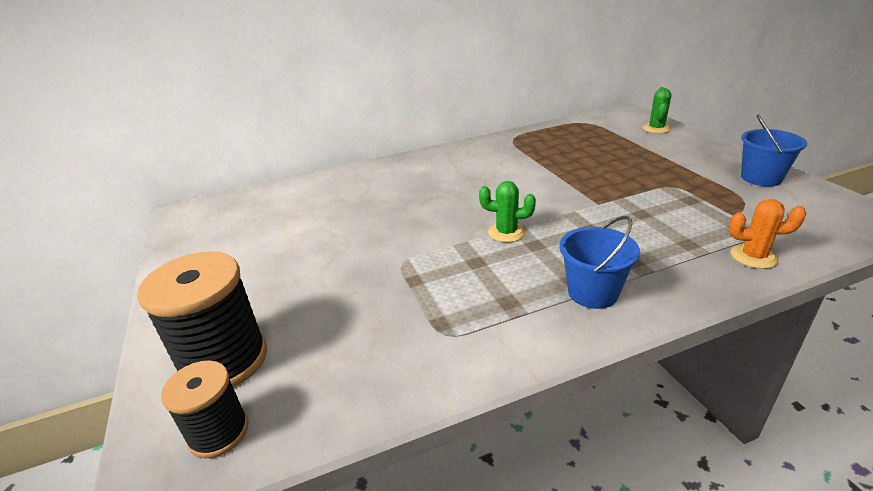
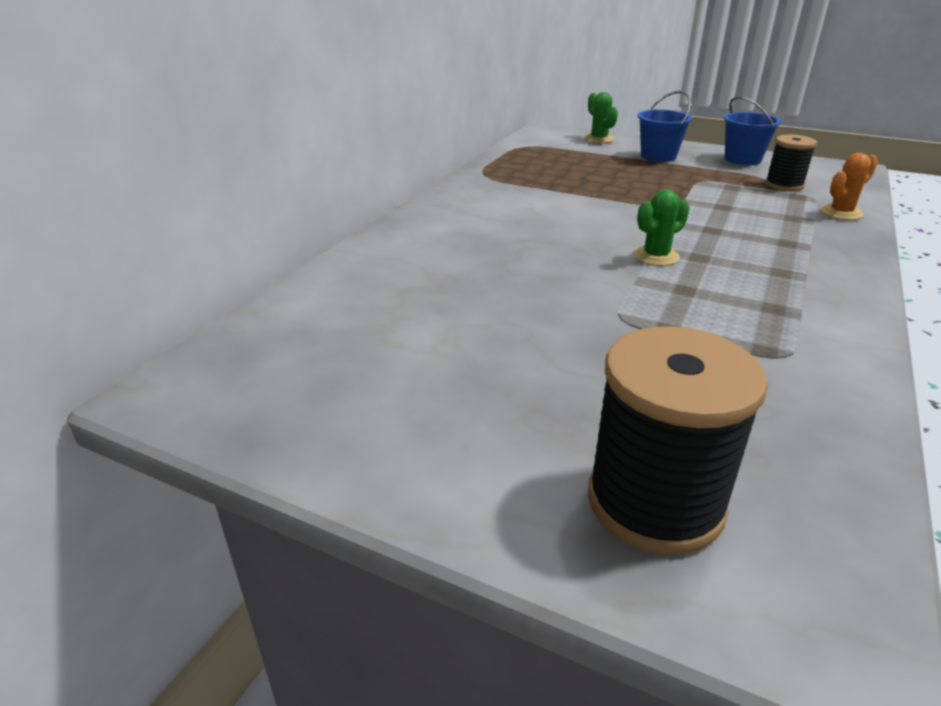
camera: 45 degrees left, 0 degrees up
black spool [161,360,248,458] -> black spool moved to [765,135,817,191]
blue bucket [559,216,640,309] -> blue bucket moved to [638,91,693,162]

